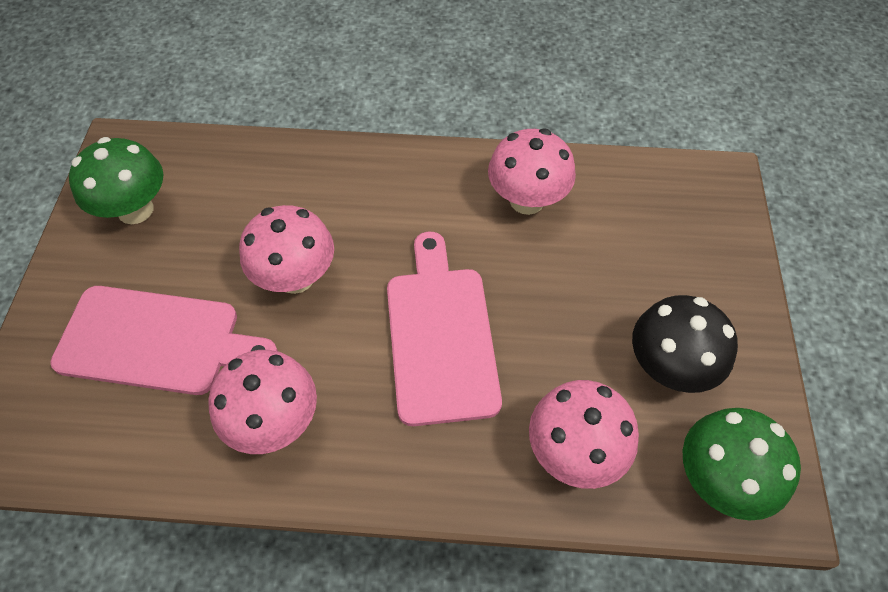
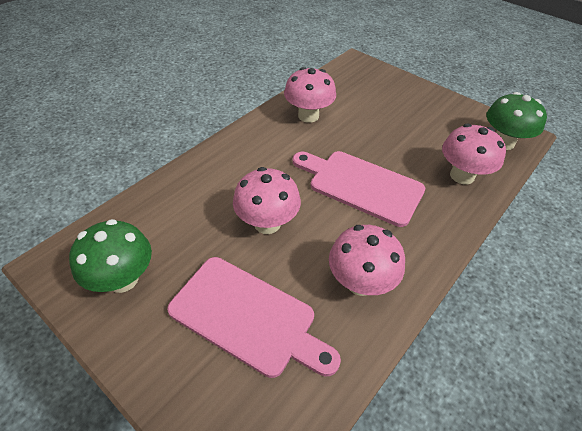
camera: 55 degrees left, 10 degrees down
pink cutting board [50,286,278,395] -> pink cutting board turned 75 degrees clockwise [167,257,341,378]
black mushroom [632,295,738,393] -> none

